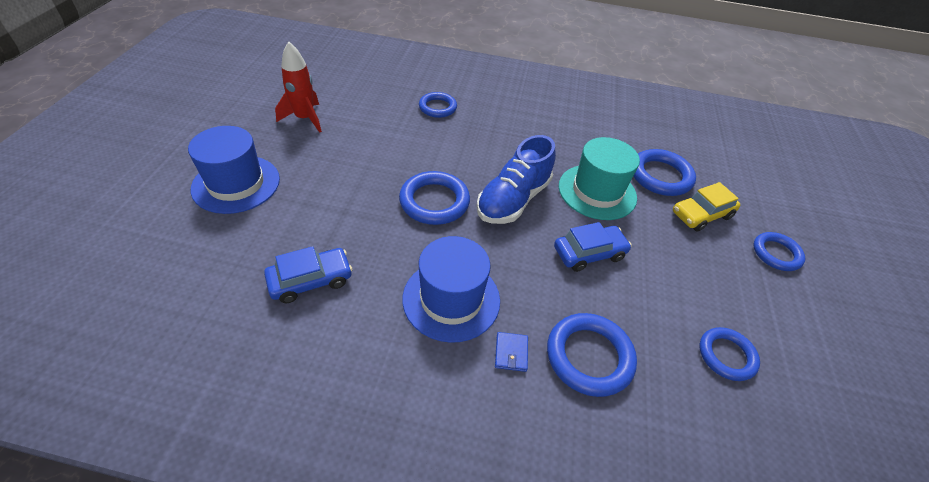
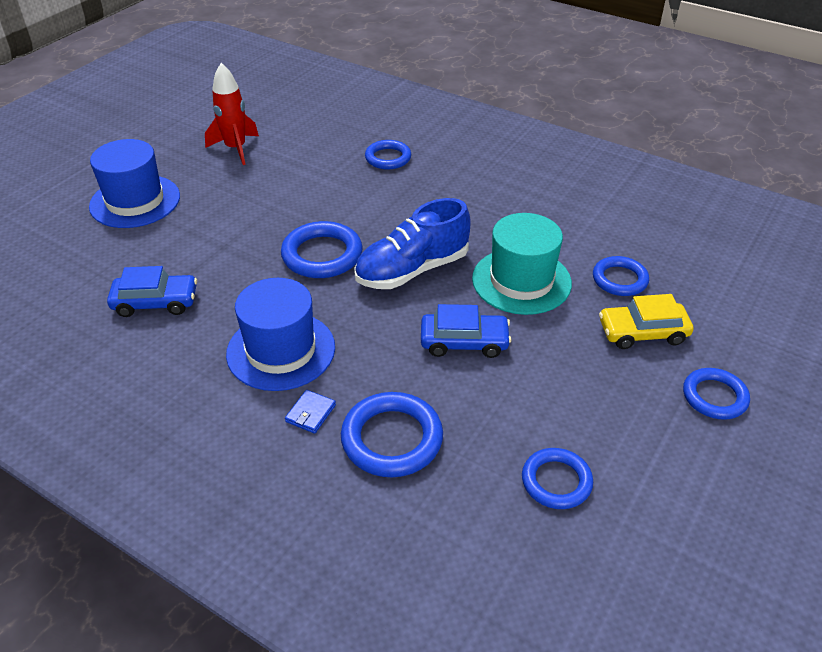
camera: 25 degrees right, 5 degrees down
blue ring [633,149,696,196] -> blue ring [593,256,649,296], size x0.66

